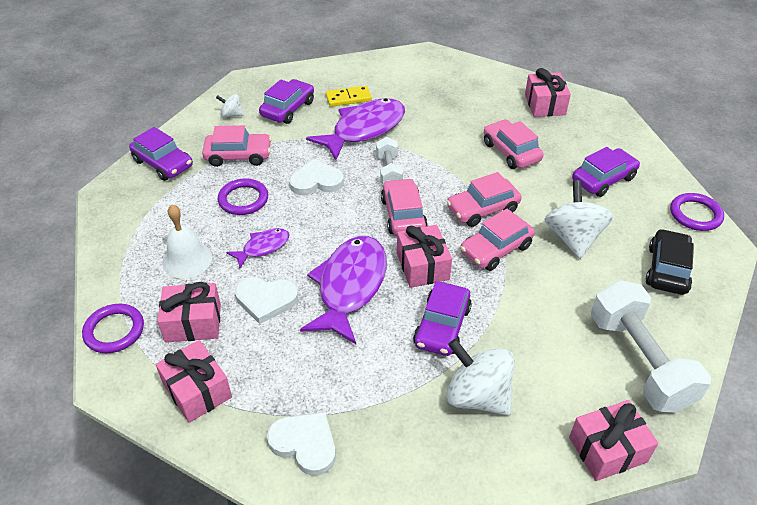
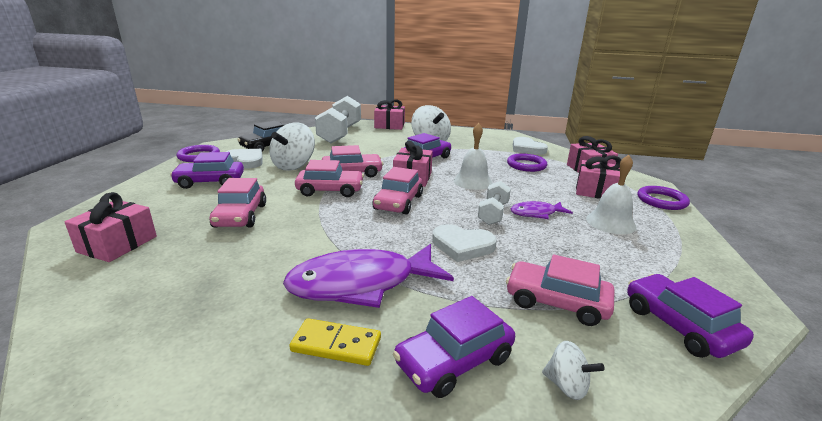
camera: 155 degrees left, 20 degrees down
purple ring [218,178,268,215] -> purple ring moved to [507,154,547,172]
white heart [235,277,298,324] -> white heart moved to [226,149,263,169]
purple fish [300,236,387,344] -> white bell [453,123,493,190]
white dumbbell [376,137,403,184] -> white dumbbell moved to [478,181,511,225]

